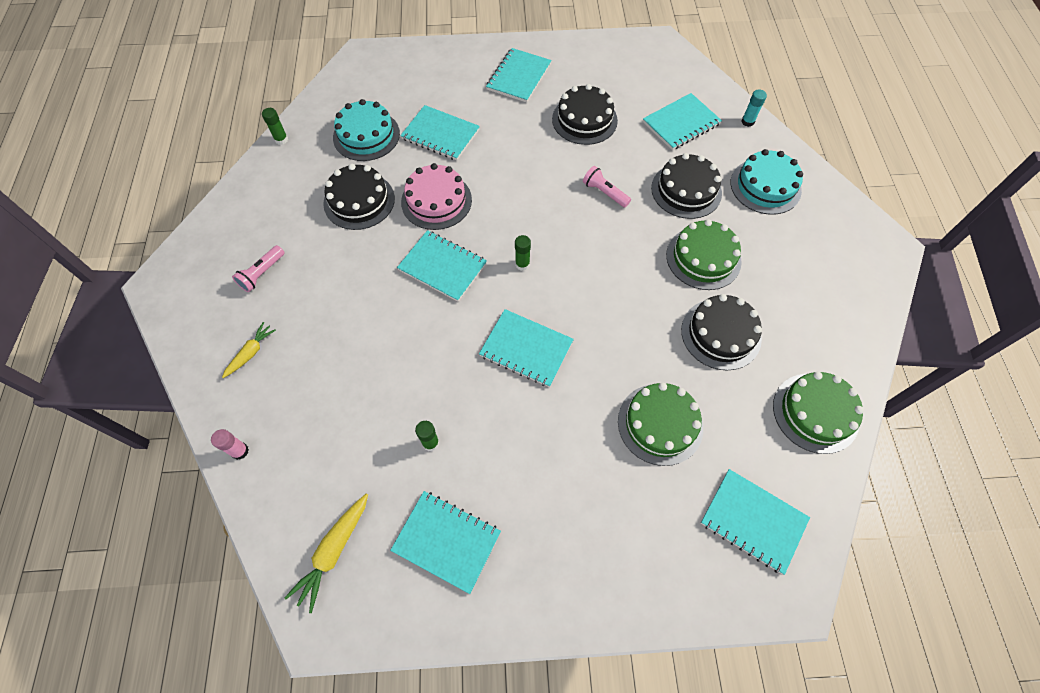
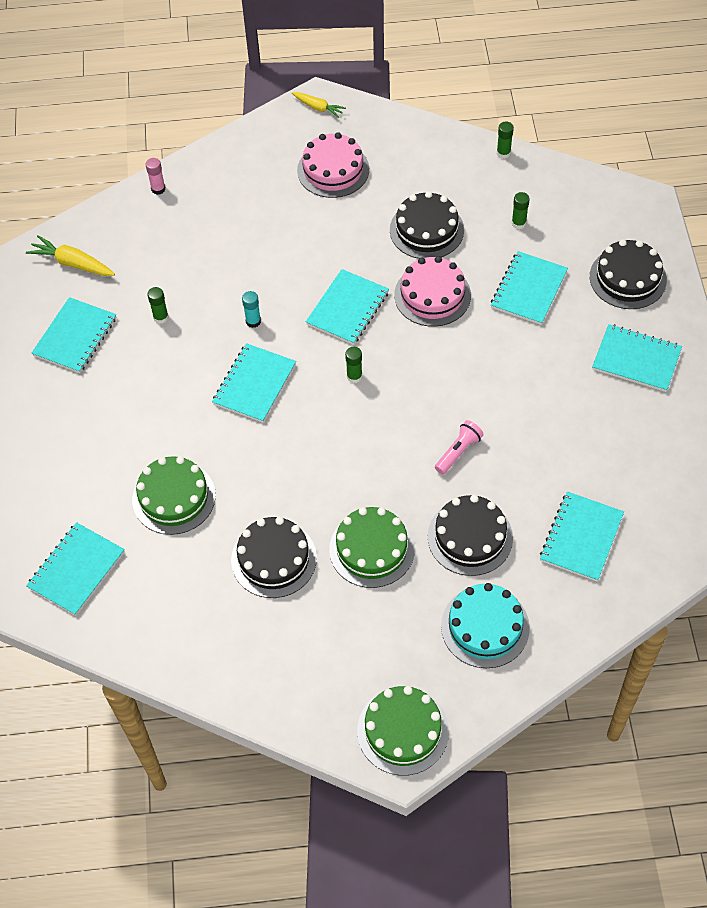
camera: 90 degrees right, 5 degrees down
yellow carrot [222,322,276,378] -> yellow carrot moved to [292,92,346,118]
pink flashlight [232,245,285,292] -> pink cake [297,132,369,198]
turquoise cake [333,99,400,161] -> green glue stick [511,192,530,229]
black cake [552,84,618,145] -> black cake moved to [590,239,667,309]
turquoise notebook [643,93,722,150] -> turquoise notebook turned 60 degrees clockwise [540,491,624,581]
turquoise glue stick [742,90,767,127] -> turquoise glue stick moved to [242,291,261,328]
green cake [773,372,864,454] -> green cake moved to [357,686,449,776]

